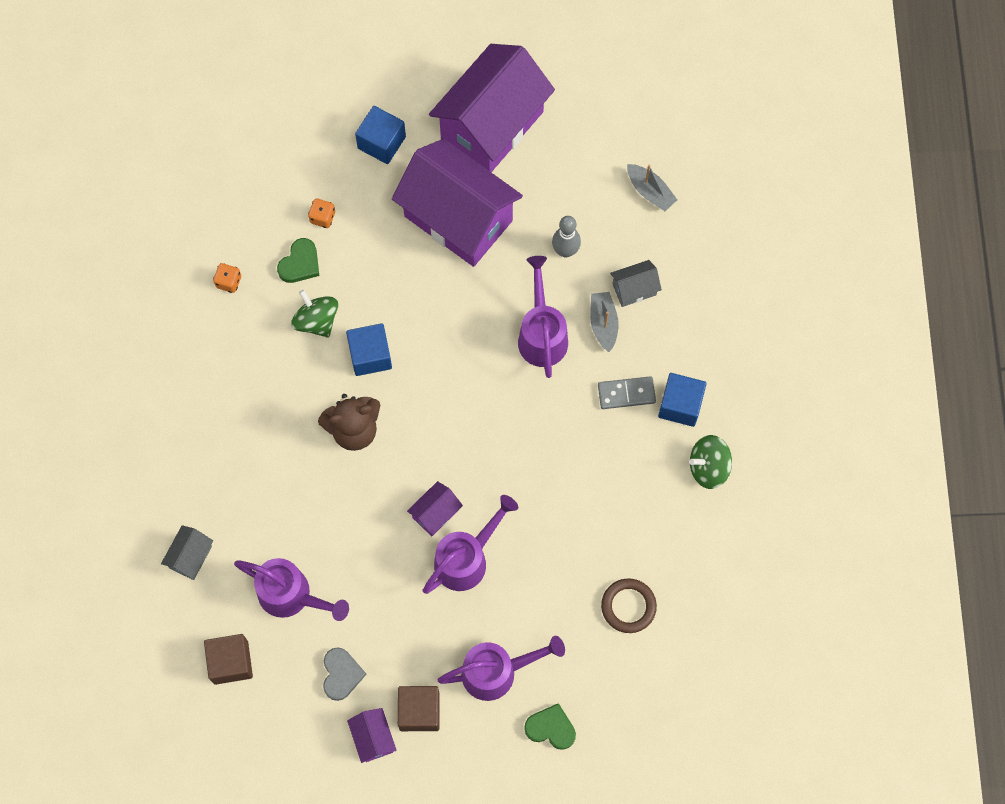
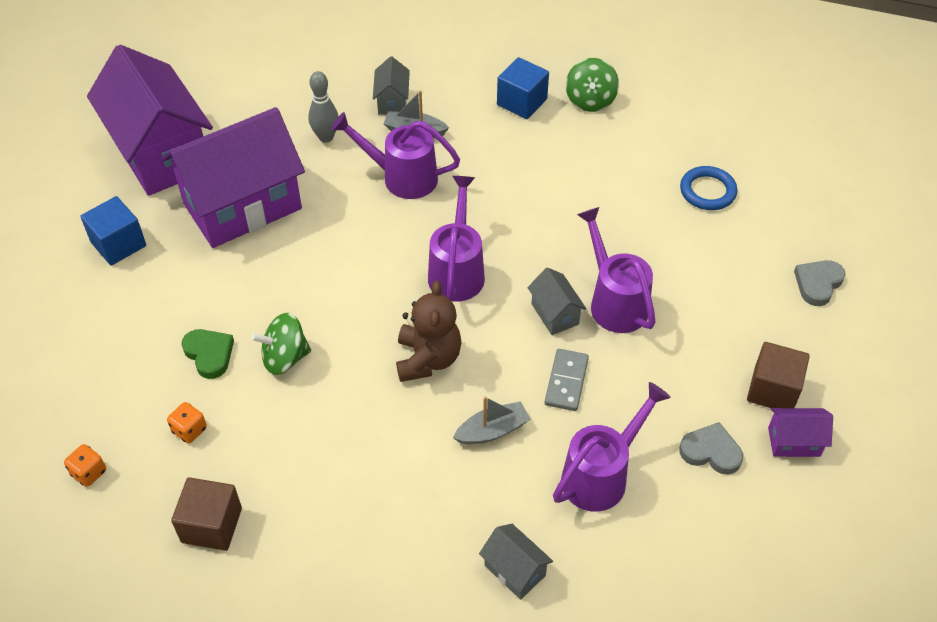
camera: 70 degrees left, 20 degrees down
brown cube [204,634,253,685] -> brown cube moved to [171,477,242,551]
orange dice [308,199,335,228] -> orange dice moved to [64,444,106,487]
blue cube [346,323,392,376] -> none
purple house [407,481,463,536] -> grey house [527,268,586,335]
purple watering can [438,636,565,701] -> purple watering can moved to [428,176,485,302]
green heart [524,703,576,750] -> grey heart [794,260,845,306]
grey domino [598,376,656,409] -> grey domino moved to [544,349,589,411]
brown ring [601,578,657,633] -> blue ring [680,166,737,210]
grey boat [627,164,677,211] -> grey boat moved to [453,396,530,444]

